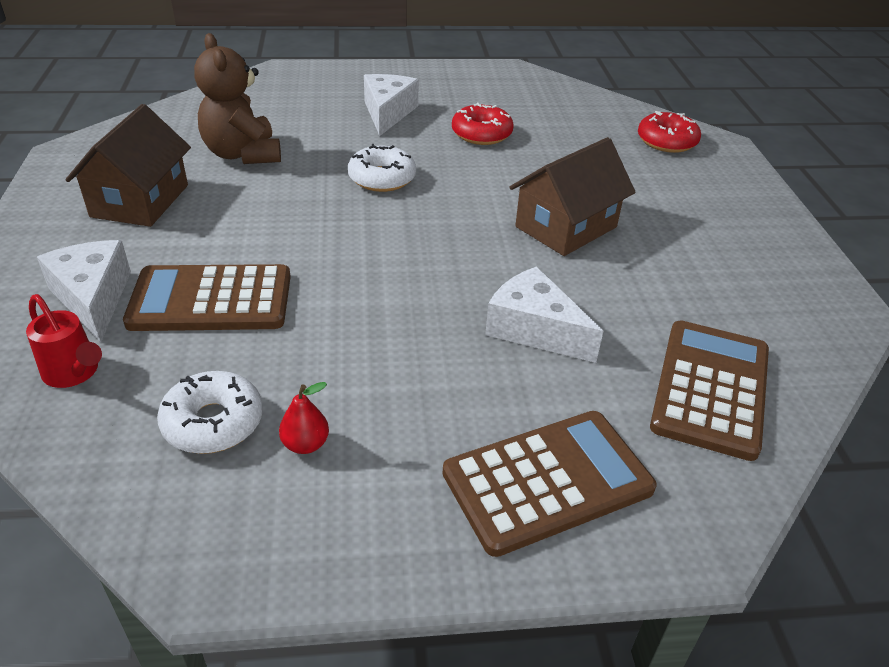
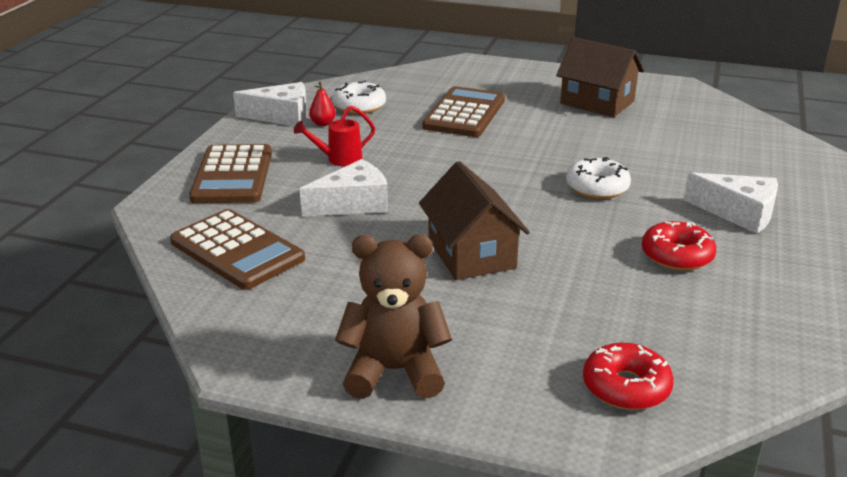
camera: 115 degrees right, 10 degrees down
red watering can [26,294,102,388] -> red watering can moved to [294,105,375,166]
white cheese [37,240,131,342] -> white cheese moved to [233,82,307,126]
brown teddy bear [194,33,281,164] -> brown teddy bear moved to [335,235,452,399]

